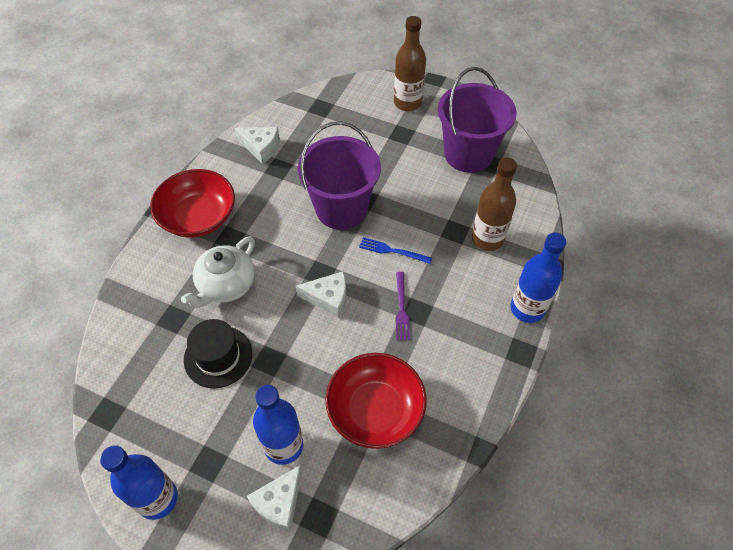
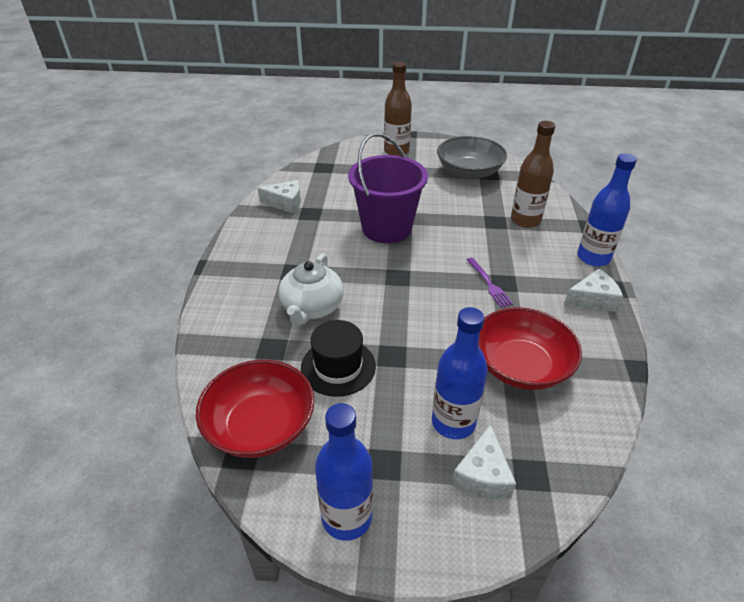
camera: 20 degrees left, 15 degrees down
red bowl [150,169,235,238] -> red bowl moved to [196,360,315,458]
white cheese [296,271,346,318] -> white cheese moved to [564,269,623,312]
blue fork [359,237,432,264] -> none
purple bucket [438,67,517,173] -> grey bowl [437,136,507,179]

